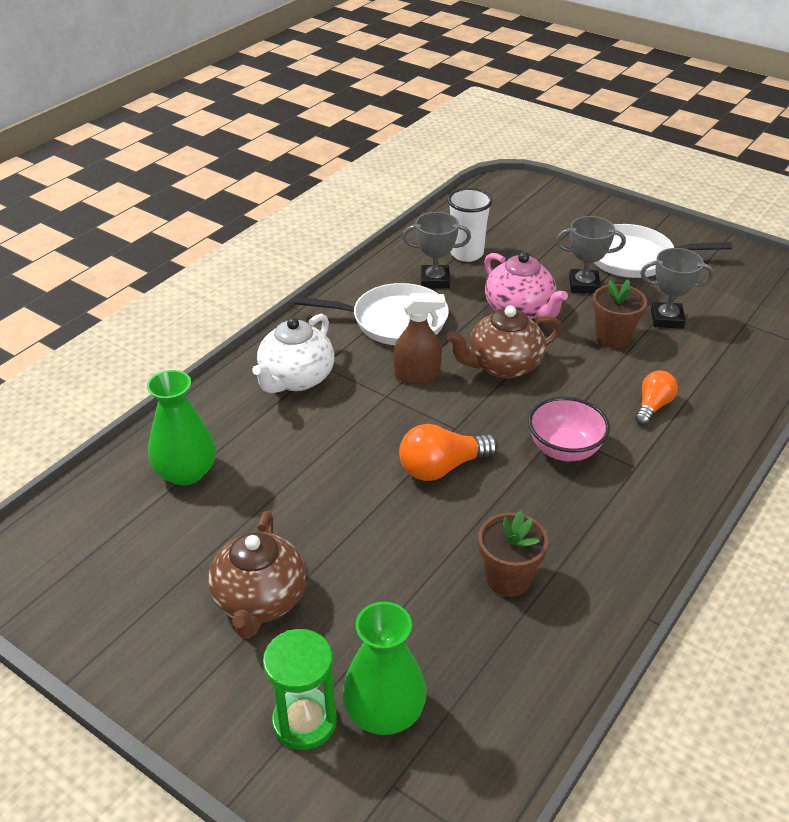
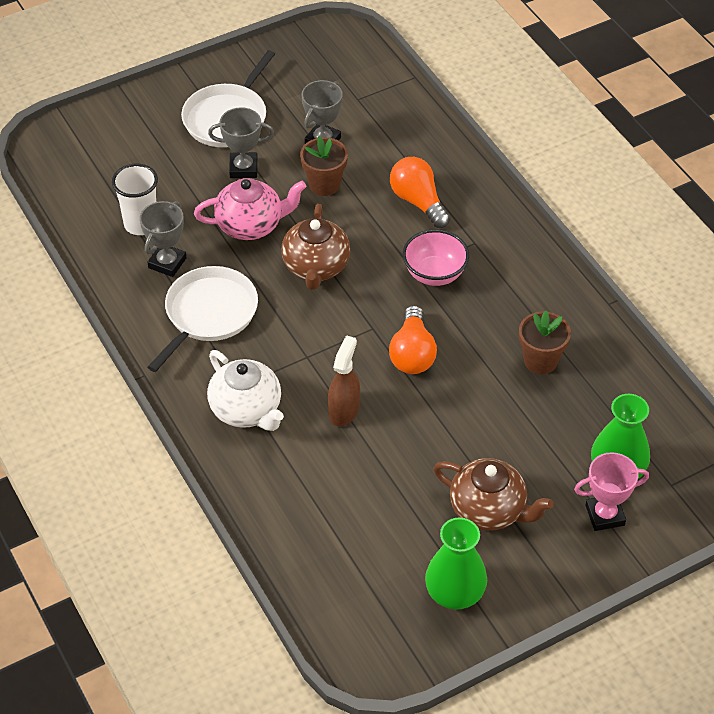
camera: 65 degrees left, 10 degrees up
green vase [147,370,216,486] -> green vase moved to [425,518,487,610]
green hourglass [263,629,337,750] -> pink trophy [574,452,649,531]
brown spray bottle [394,293,445,384] -> brown spray bottle moved to [328,335,360,426]
grey trophy [556,216,626,294] -> grey trophy turned 60 degrees clockwise [208,107,274,178]
orange light bulb [635,370,678,425] -> orange light bulb [390,157,450,228], size x1.50

